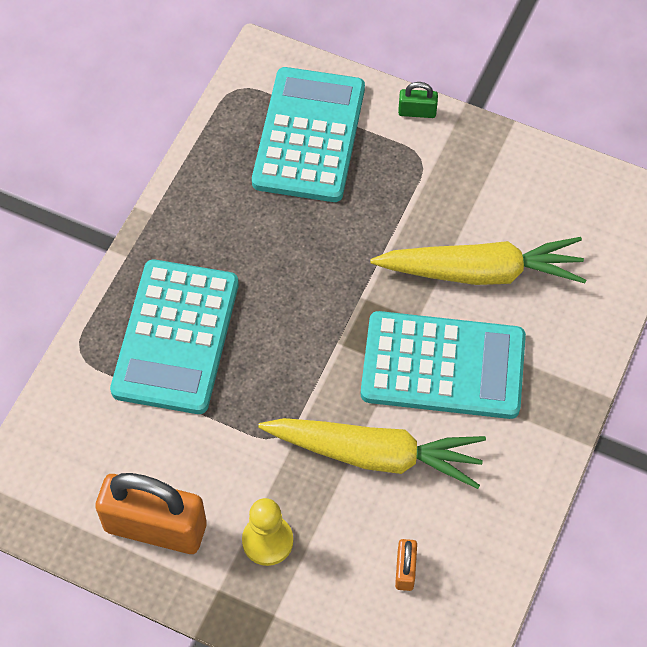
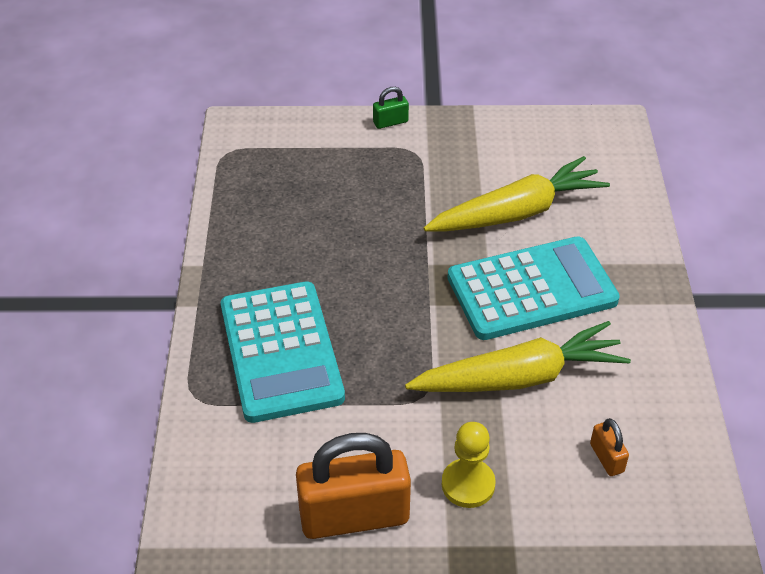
camera: 25 degrees left, 15 degrees down
turquoise calculator [252,67,365,202] -> none

